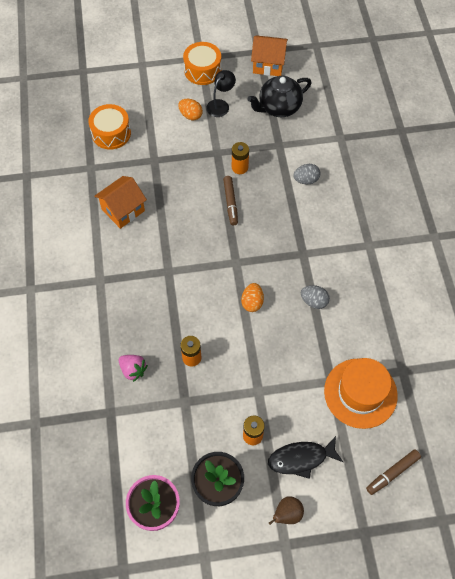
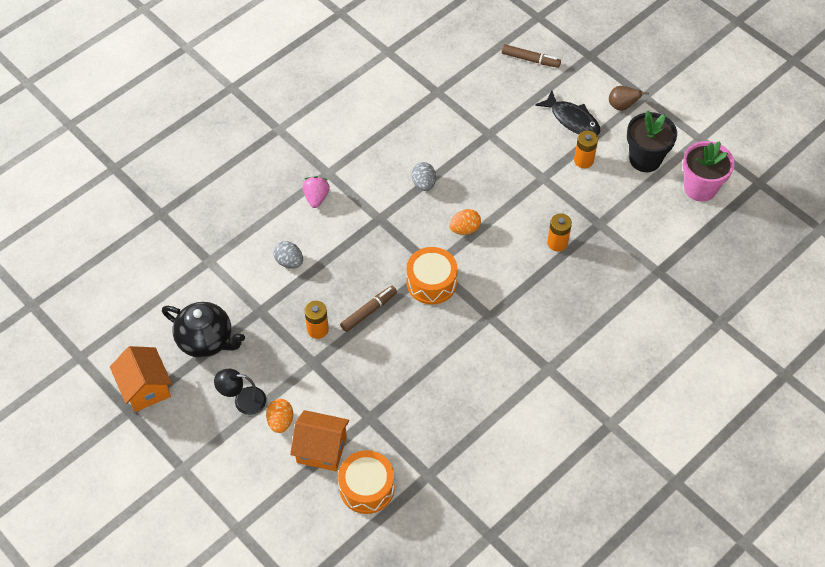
camera: 125 degrees left, 5 degrees down
orange house [94,176,147,229] -> orange house moved to [290,410,349,471]
pink strawberry [119,355,148,382] -> pink strawberry moved to [302,176,330,208]
orange drum [183,42,221,85] -> orange drum moved to [407,247,458,305]
orange hat [324,358,398,429] -> none

